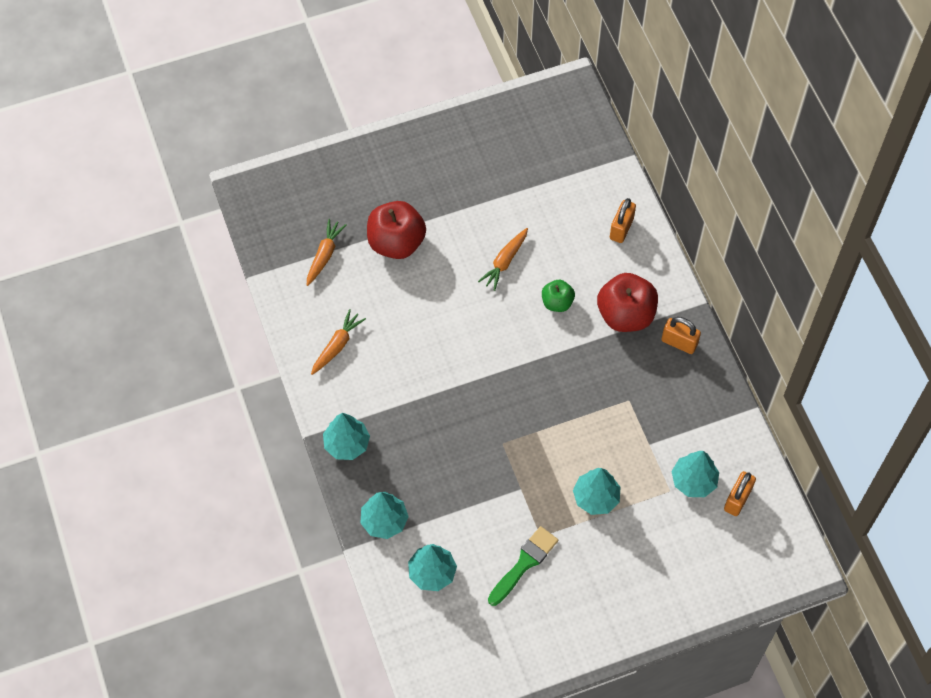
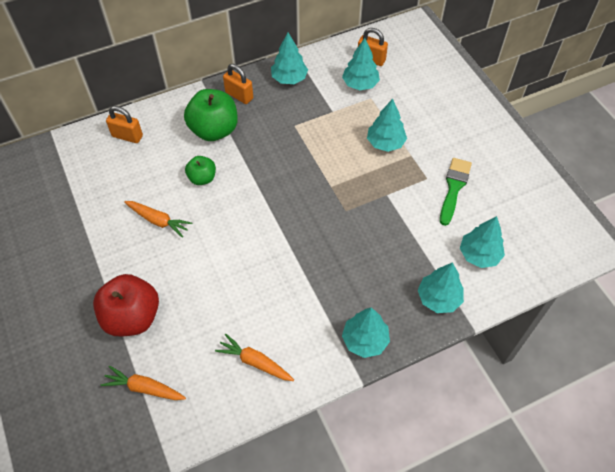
camera: 95 degrees left, 5 degrees down
green brush [488,526,558,606] -> green brush turned 75 degrees clockwise [440,158,472,226]
red apple [597,273,658,332] -> green apple [184,89,238,141]
orange padlock [661,317,701,354] -> orange padlock turned 75 degrees counterclockwise [223,64,253,104]
none -> turquoise tree [271,33,308,84]

